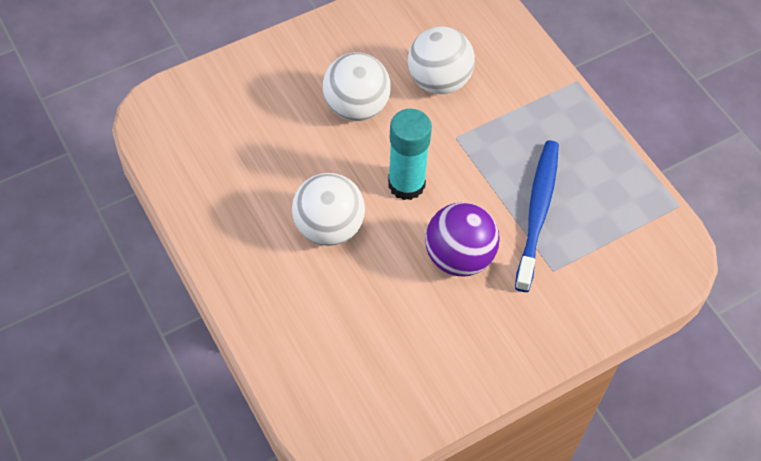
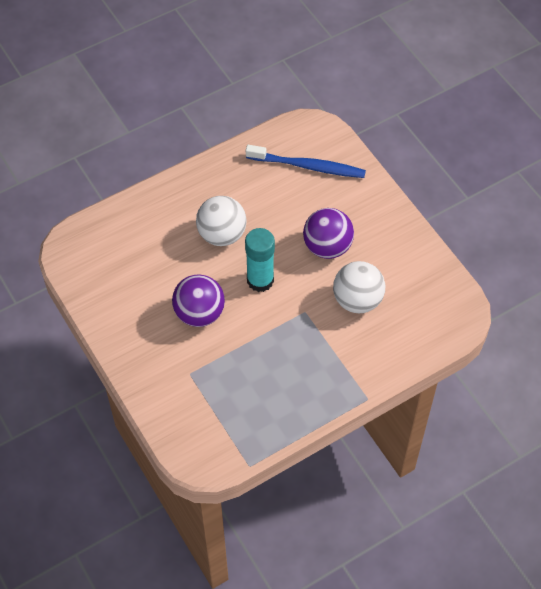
camera: 90 degrees right, 0 degrees up
white ball [323,52,391,121] -> purple ball [303,208,354,259]
blue toothbrush [515,140,559,292] -> blue toothbrush moved to [246,145,366,178]

